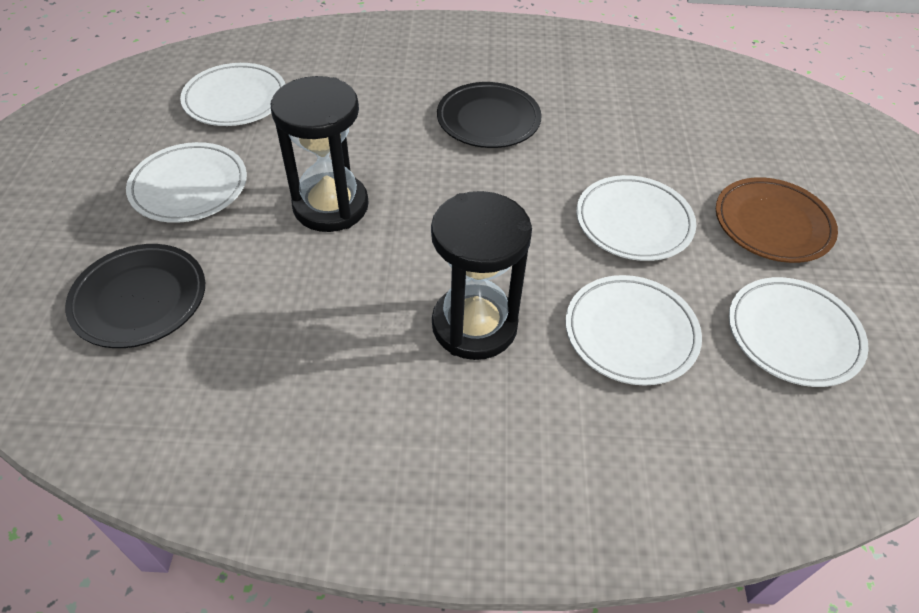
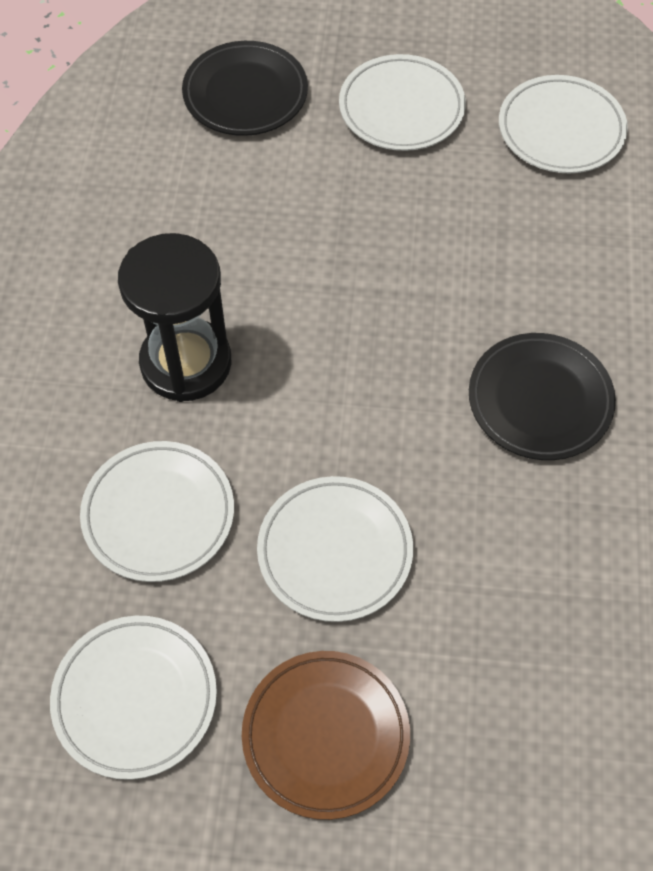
camera: 95 degrees right, 10 degrees up
black hourglass [270,76,369,232] -> none

